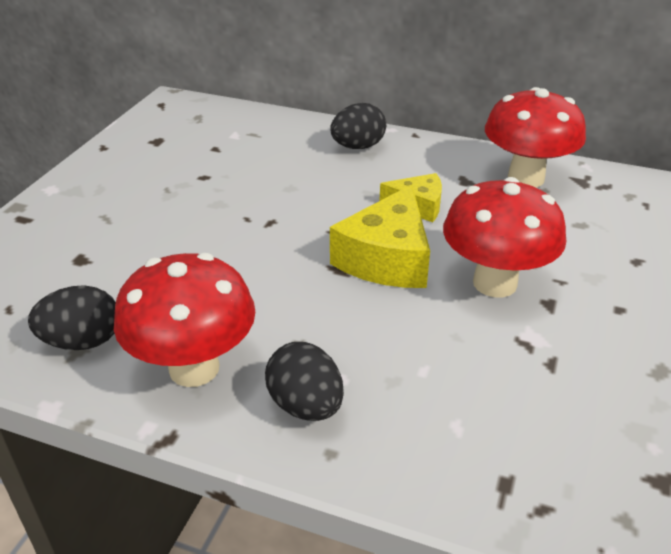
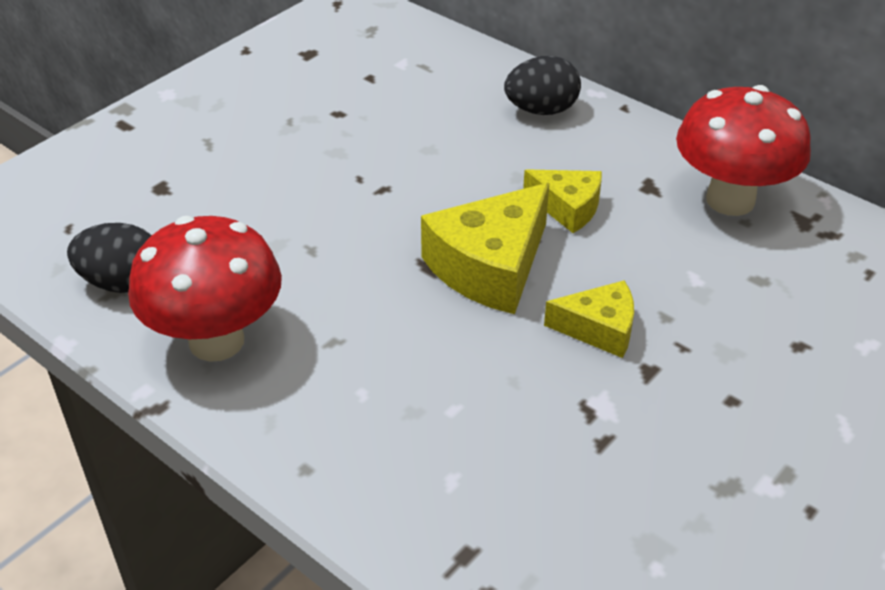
camera: 20 degrees right, 5 degrees up
black egg [265,342,344,421] -> none
red mushroom [443,177,566,298] -> yellow cheese [544,280,634,358]

